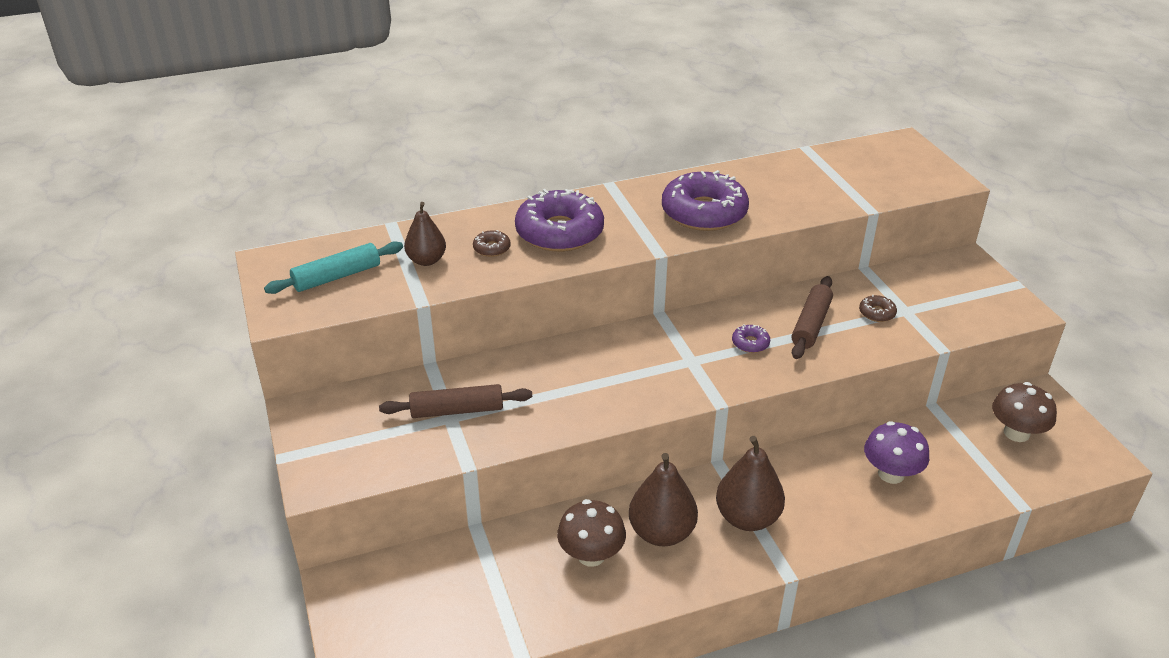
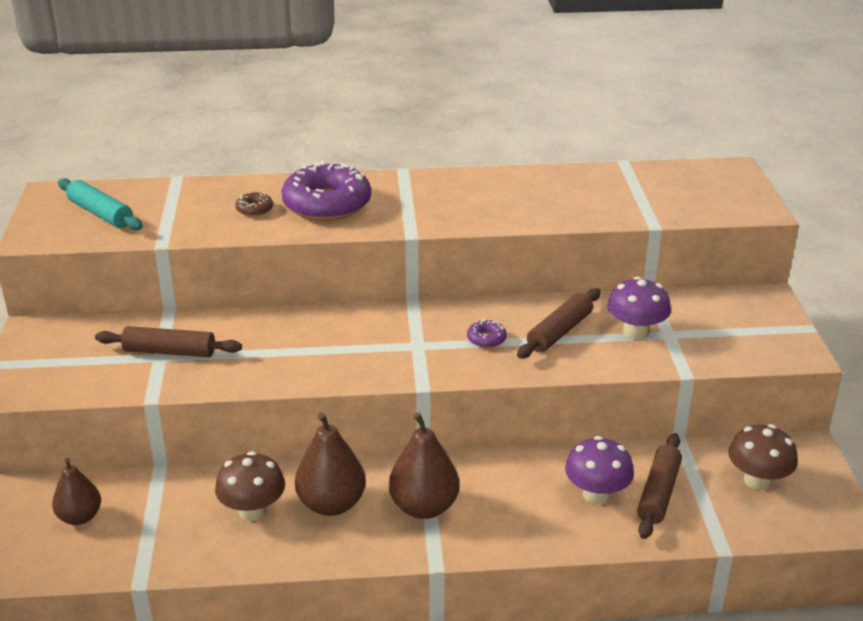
camera: 15 degrees right, 5 degrees down
turquoise rolling pin [264,241,403,294] -> turquoise rolling pin turned 60 degrees clockwise [58,178,143,230]
brown pear [404,202,446,266] -> brown pear moved to [52,458,101,525]
purple donut [662,170,749,231] -> none
brown donut [859,294,897,322] -> purple mushroom [607,277,671,340]
none -> brown rolling pin [637,433,682,539]

